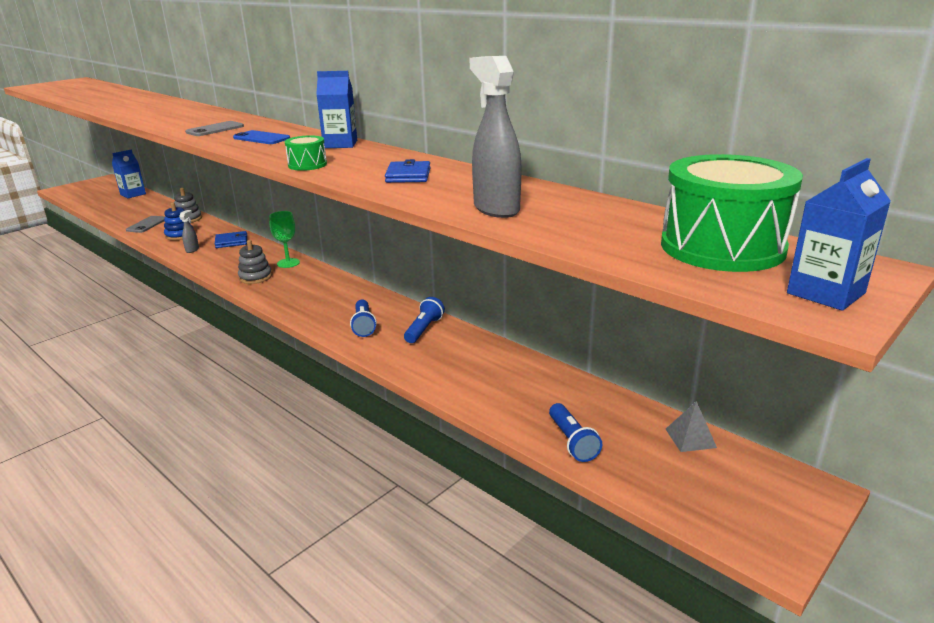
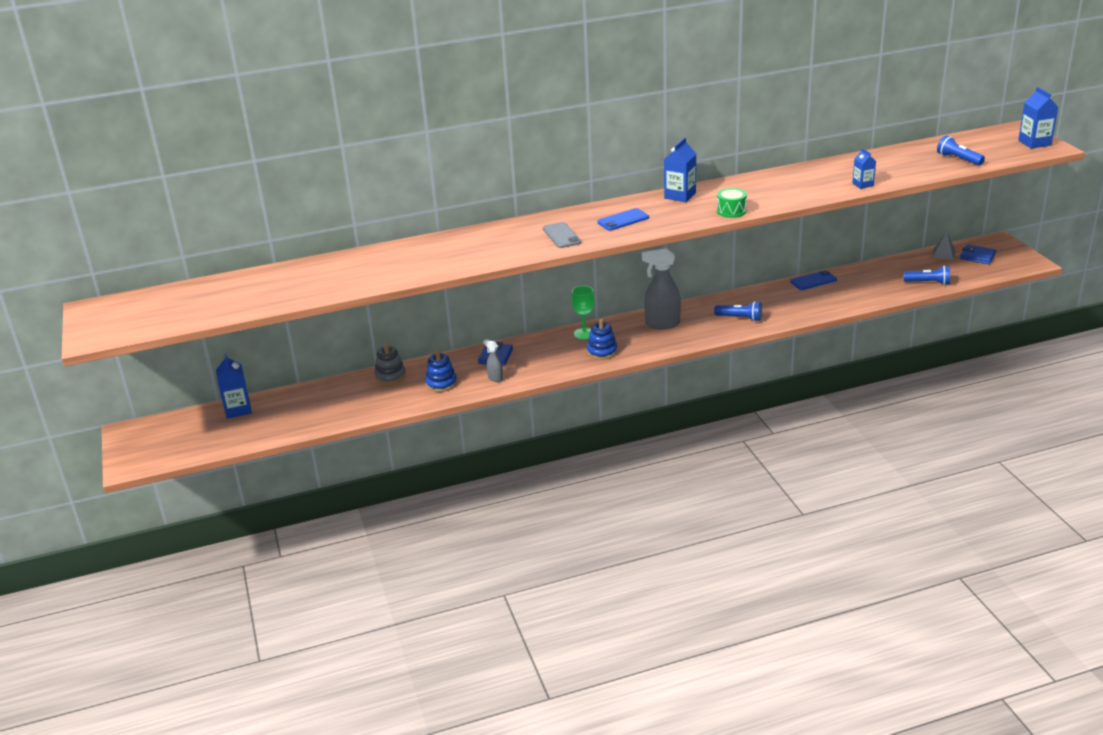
camera: 60 degrees left, 5 degrees up
grey phone [126,216,165,233] -> none
grey stacking toy [238,240,272,284] -> blue stacking toy [587,319,618,360]
blue wallet [385,159,431,183] -> blue wallet moved to [960,244,996,264]
blue flashlight [404,297,445,343] -> blue flashlight moved to [937,136,985,166]
grey spray bottle [470,56,522,218] -> grey spray bottle moved to [642,248,681,329]
green drum [661,154,803,272] -> none
none -> blue phone [790,270,837,290]
none -> blue carton [852,148,876,189]

